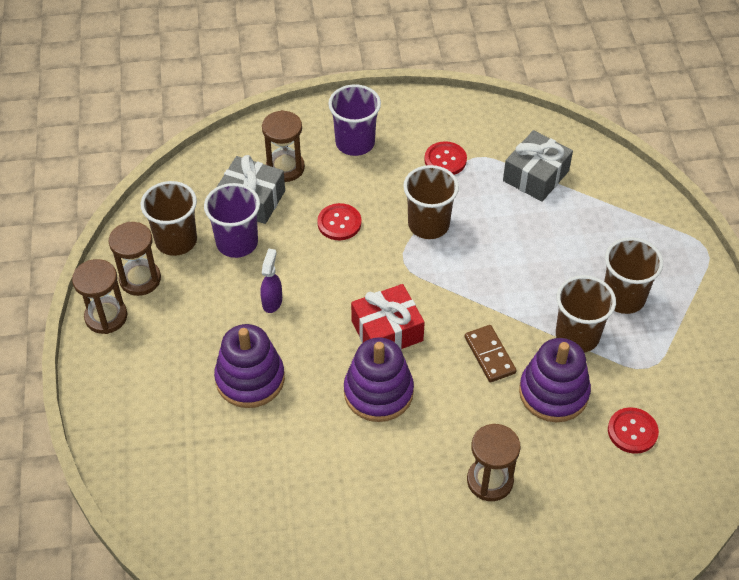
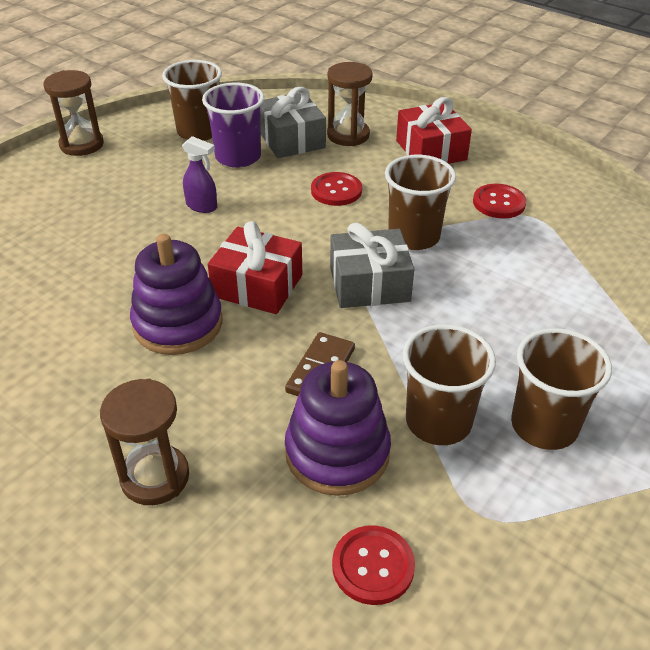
camera: 45 degrees right, 10 degrees down
brown hourglass [109,222,161,296] -> none
purple stacking toy [214,324,285,408] -> none
purple spray bottle [260,248,282,313] -> purple spray bottle turned 60 degrees clockwise [182,136,217,213]
purple cup [328,84,381,156] -> red gift [396,97,472,164]
grey gift [503,130,573,202] -> grey gift moved to [330,223,414,308]

